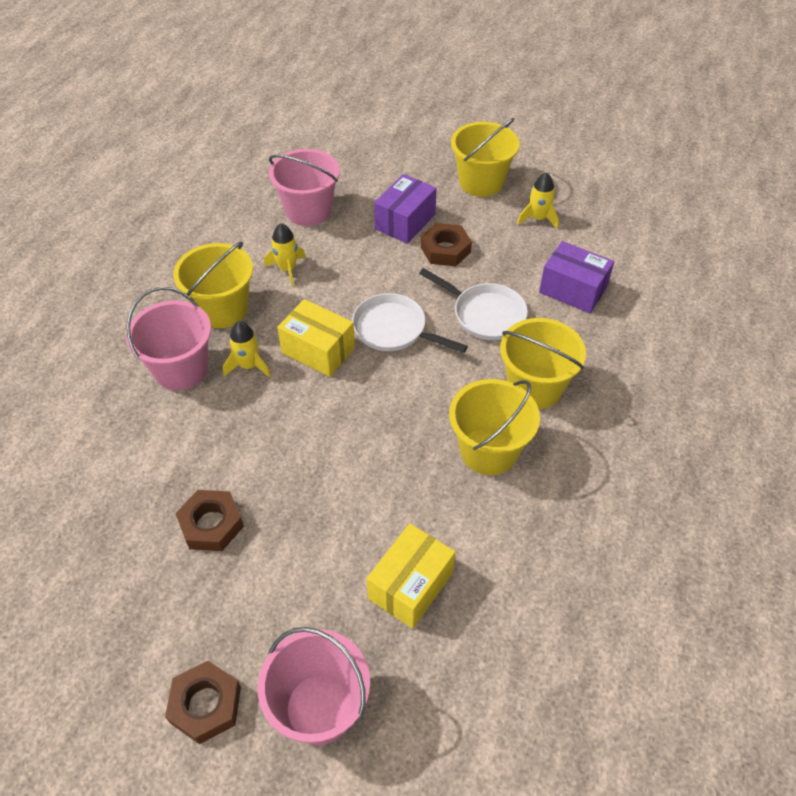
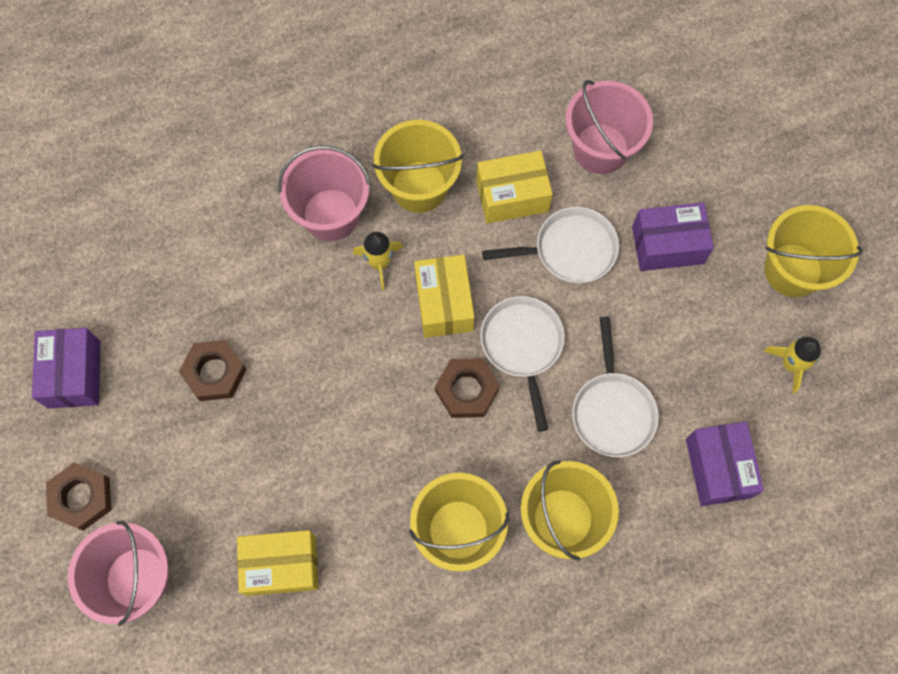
camera: 50 degrees right, 20 degrees up
yellow rocket [264,223,306,286] -> yellow box [476,150,553,224]
brown nut [421,223,472,267] -> brown nut moved to [435,359,500,418]
none -> purple box [32,328,101,409]
none -> white pan [482,207,619,284]

